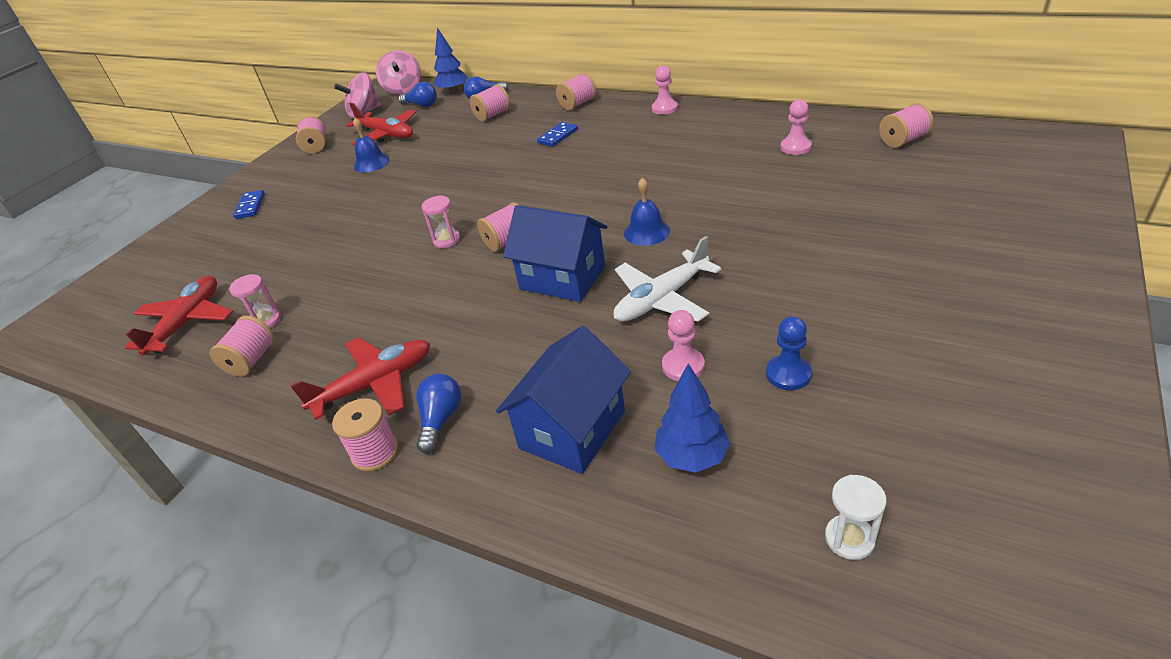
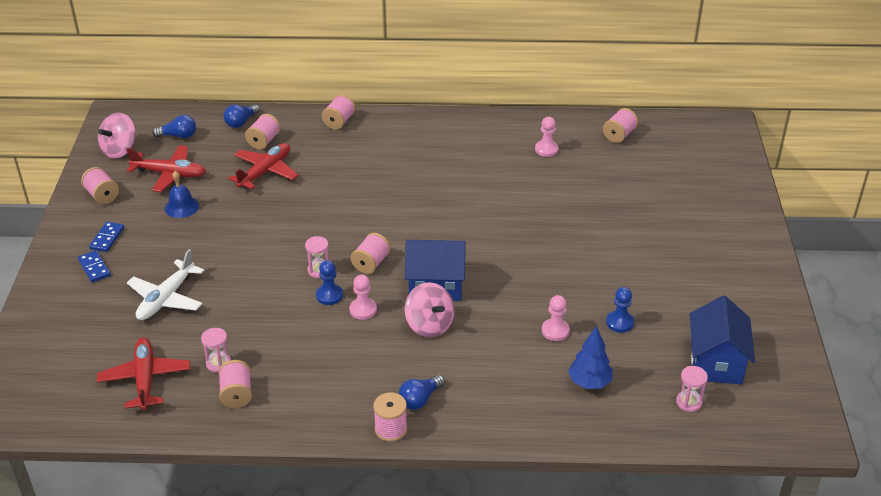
camera: 30 degrees left, 0 degrees up
red plane [290,337,430,420] -> red plane moved to [228,143,298,189]
pink spinning top [376,50,421,95] -> pink spinning top moved to [404,282,455,338]
blue light bulb [416,373,461,454] -> blue light bulb turned 120 degrees counterclockwise [398,375,445,410]
blue tree [434,28,469,93] -> none
blue house [496,326,631,474] -> blue house moved to [690,296,755,384]
blue domino [537,122,578,147] -> blue domino moved to [89,222,124,252]
white plane [614,236,721,322] -> white plane moved to [127,249,205,320]
blue bell [624,177,670,246] -> none
pink pawn [652,65,678,115] -> pink pawn moved to [349,275,377,320]
white hourglass [825,475,886,560] -> pink hourglass [676,366,708,412]
none -> blue pawn [316,260,343,305]

